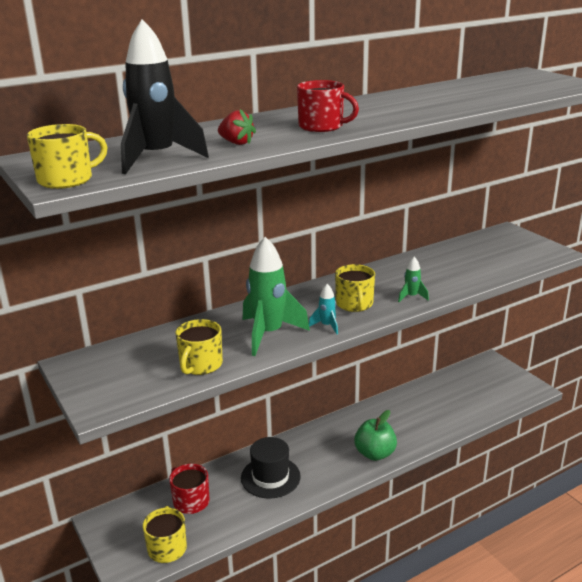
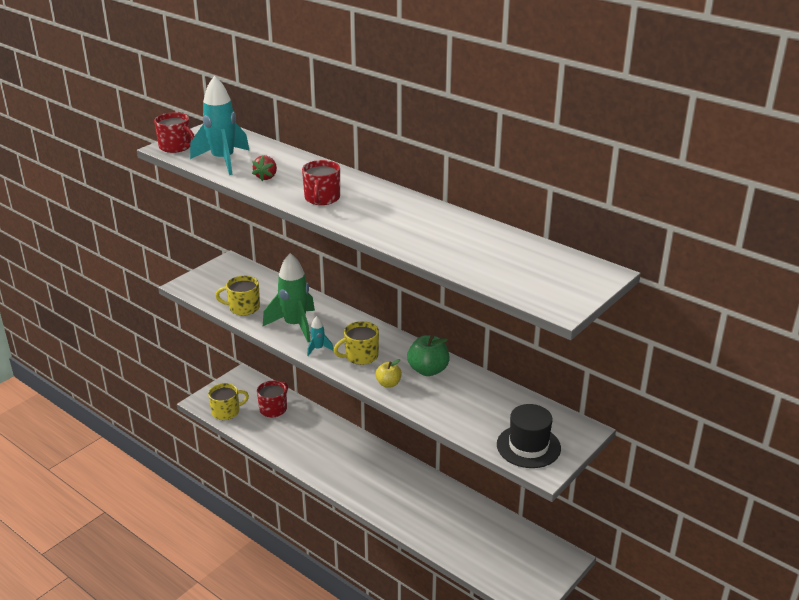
camera: 70 degrees right, 5 degrees up
yellow mug [27,124,107,189] -> red mug [154,112,194,153]
black rocket [121,19,209,174] -> turquoise rocket [190,76,250,175]
black hat [241,437,301,499] -> black hat moved to [497,404,561,468]
green apple [354,410,397,461] -> green apple moved to [407,335,450,376]
green rocket [398,257,429,302] -> yellow apple [375,359,402,388]

